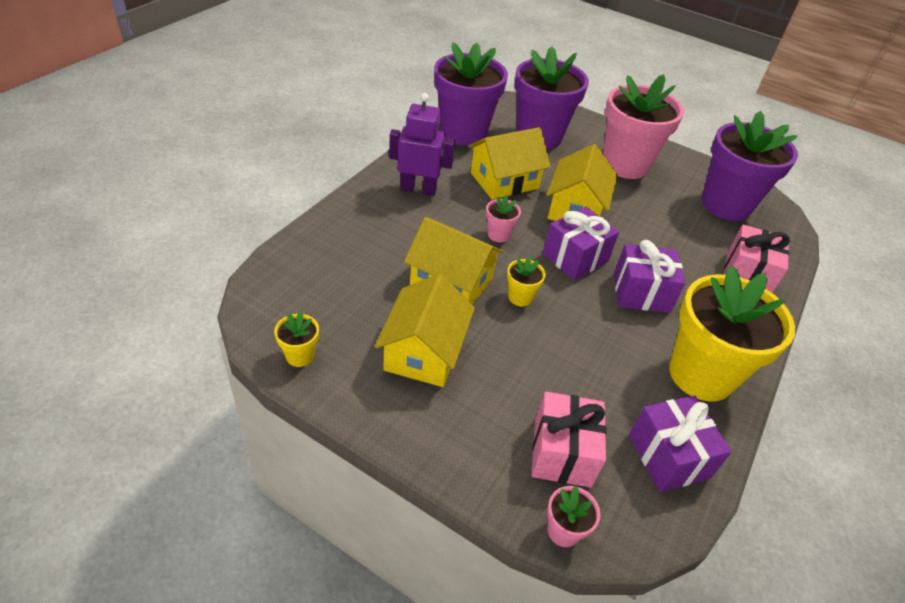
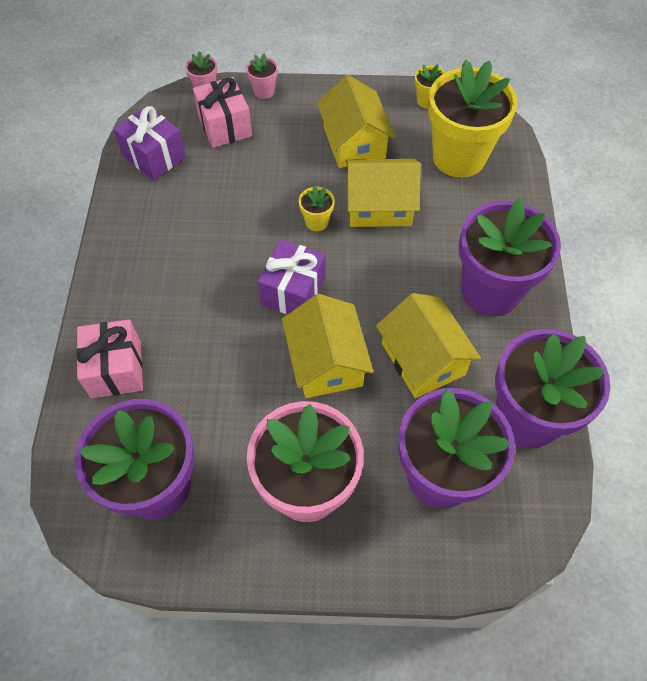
camera: 155 degrees right, 15 degrees up
purple robot [389,93,455,196] -> purple flower pot [459,198,561,316]
yellow house [468,127,551,200] -> yellow house turned 60 degrees counterclockwise [376,293,481,398]
pink flower pot [486,195,521,243] -> pink flower pot moved to [246,53,278,99]
purple gift [614,240,686,313] -> none
yellow flower pot [669,265,795,401] -> yellow flower pot moved to [428,60,517,178]

